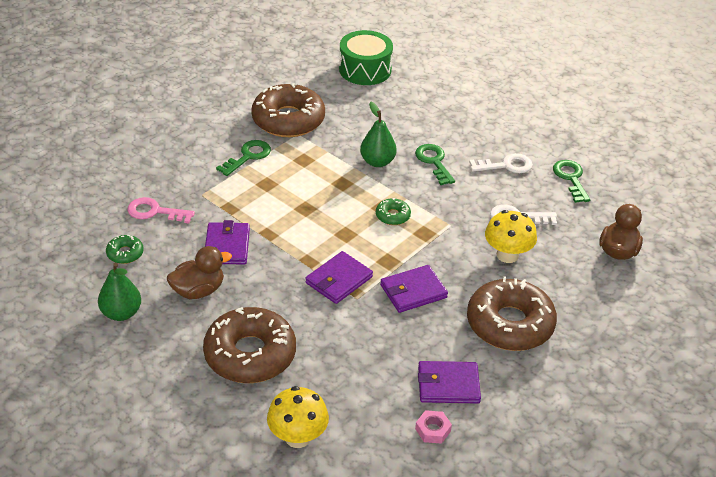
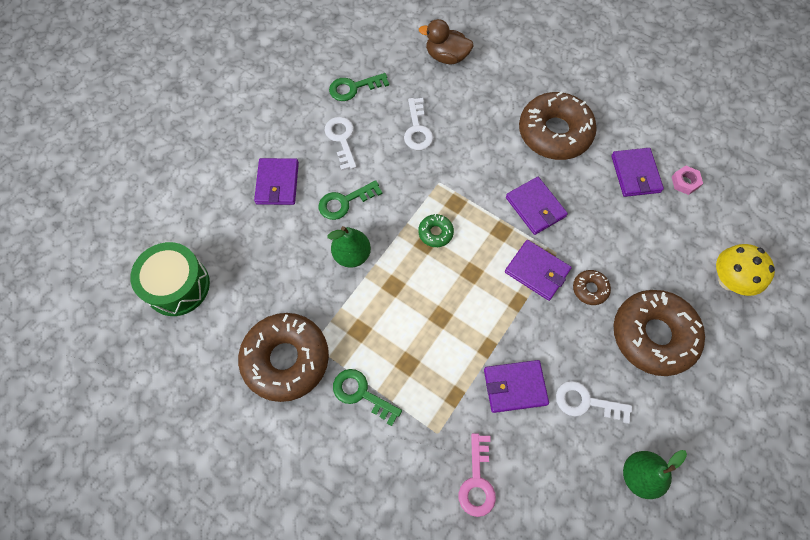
camera: 95 degrees left, 25 degrees up
green donut [106,235,144,264] -> none
brown duck [167,246,232,299] -> white key [556,381,632,424]
yellow mushroom [485,210,537,263] -> none
none -> purple wallet [254,158,299,205]
none -> brown donut [573,270,611,305]

